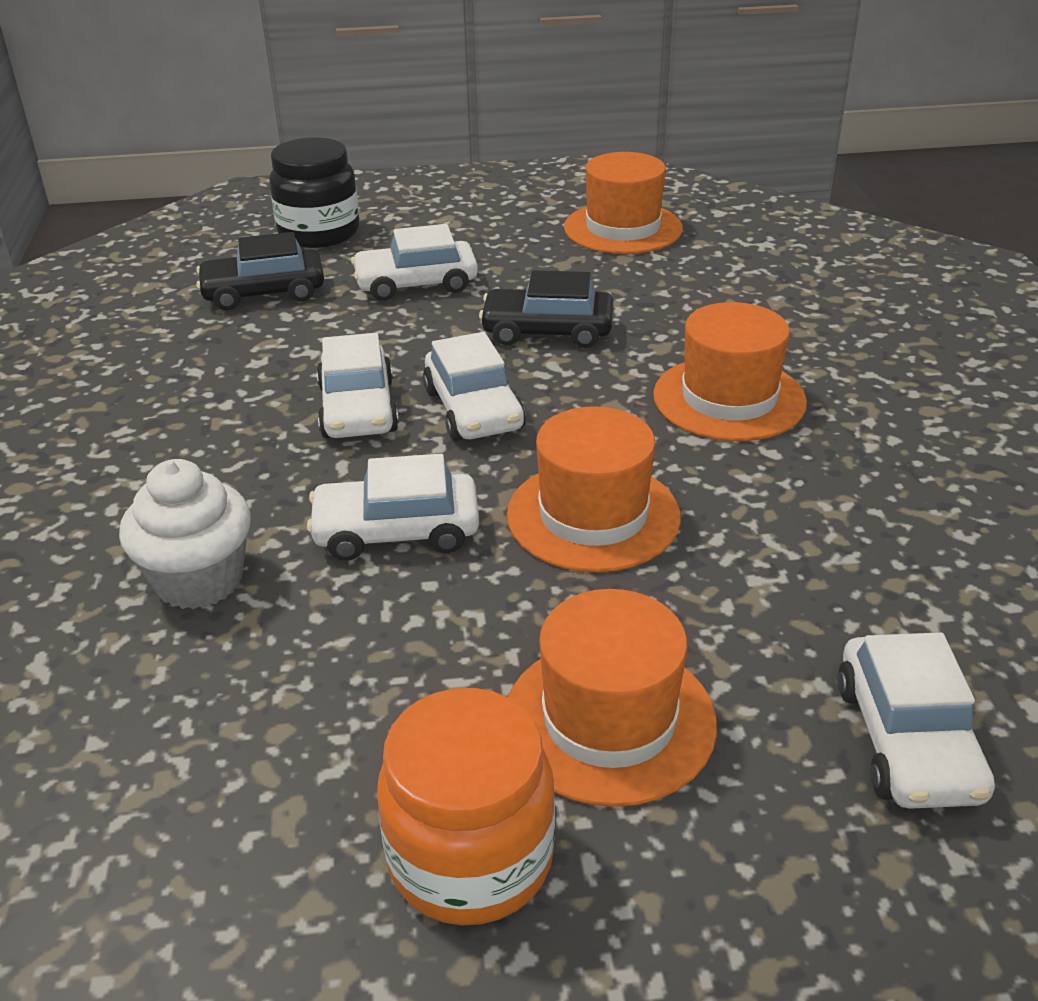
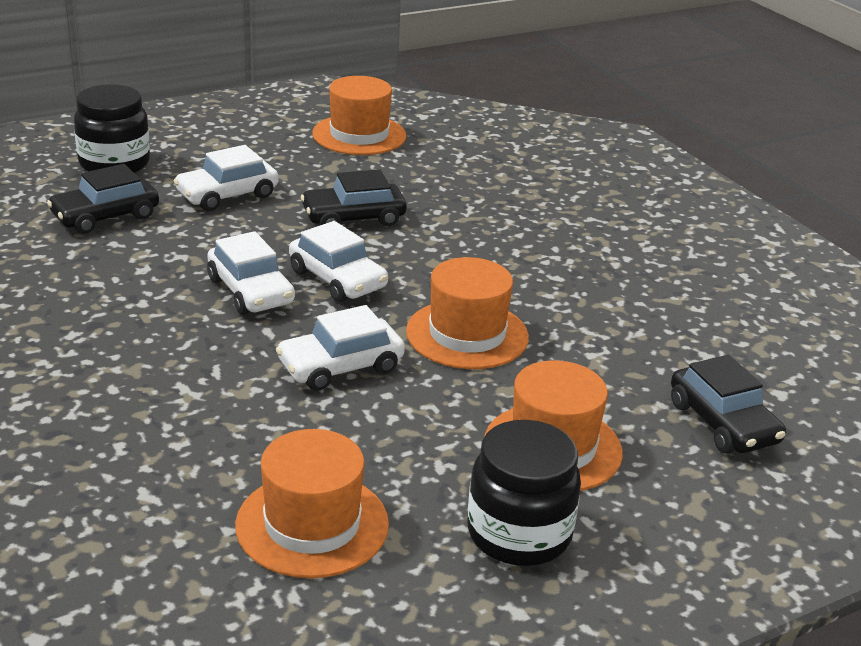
camera: 25 degrees left, 5 degrees down
white cupcake [119,459,251,609] -> none
orange jar [377,688,555,925] -> black jar [468,420,581,566]
orange hat [653,302,807,441] -> orange hat moved to [235,429,389,578]
white car [838,632,995,809] -> black car [671,355,786,454]

